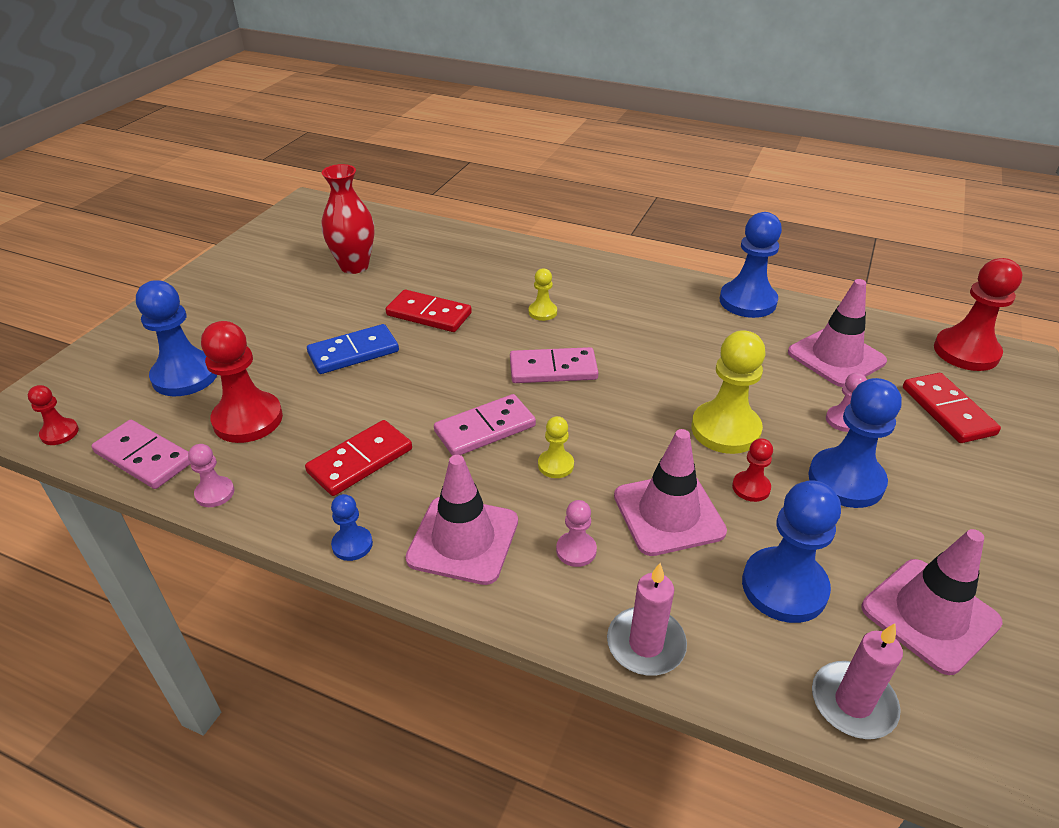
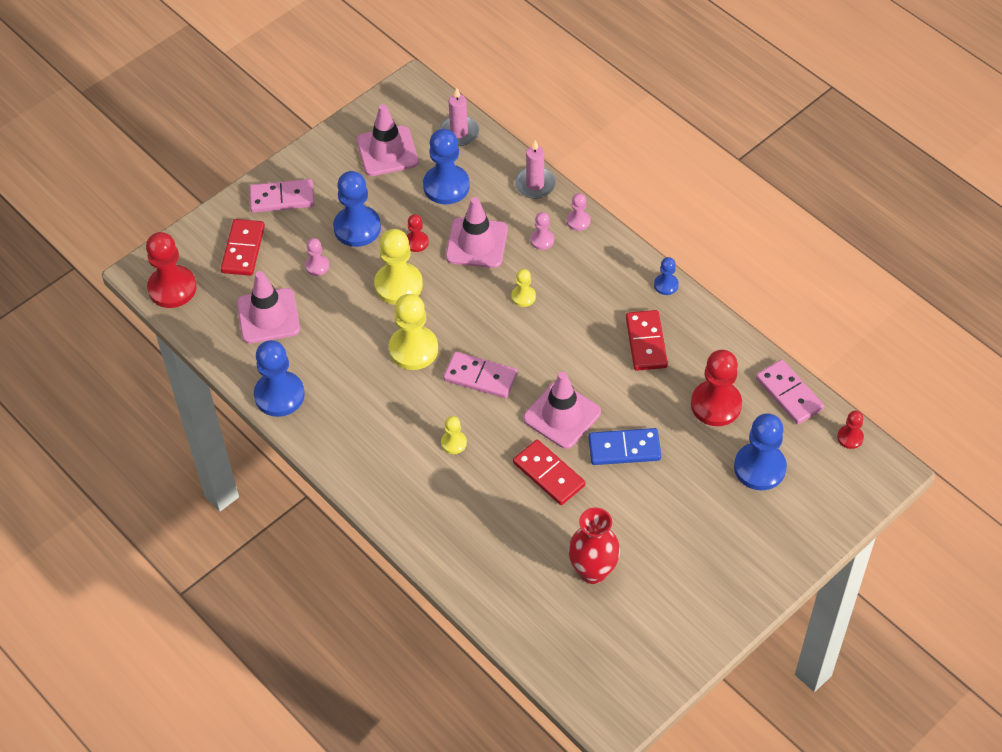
camera: 155 degrees left, 15 degrees up
pink pawn [188,444,234,507] -> pink pawn moved to [567,193,590,231]
red domino [305,420,412,496] -> red domino turned 75 degrees counterclockwise [626,310,668,371]
pink traffic cone [406,455,518,585] -> pink traffic cone moved to [523,372,601,449]
pink domino [434,394,536,456] -> pink domino moved to [249,179,314,213]
none -> yellow pawn [389,294,438,370]

